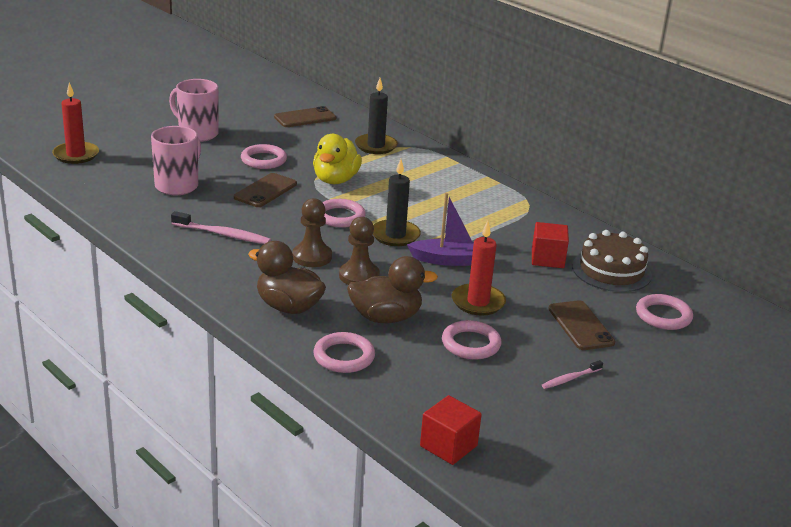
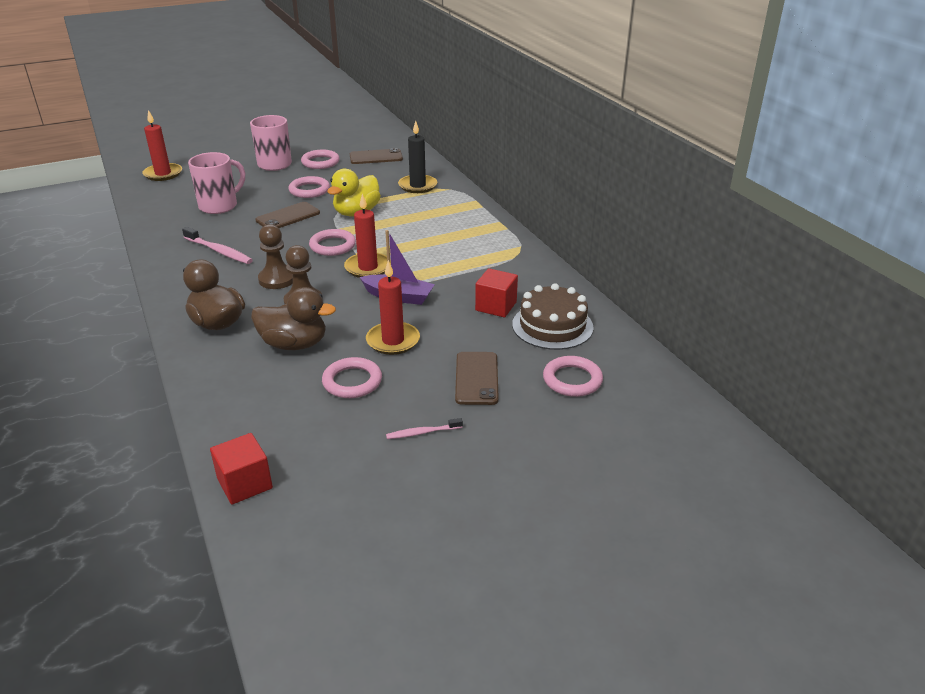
camera: 20 degrees right, 5 degrees up
pink ring [313,332,375,373] -> pink ring moved to [301,150,340,169]
black candle [373,159,421,246] -> red candle [344,194,391,278]

